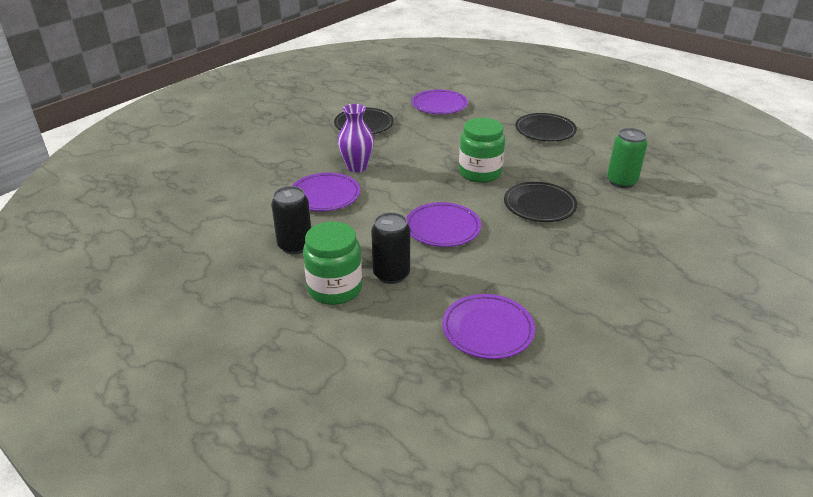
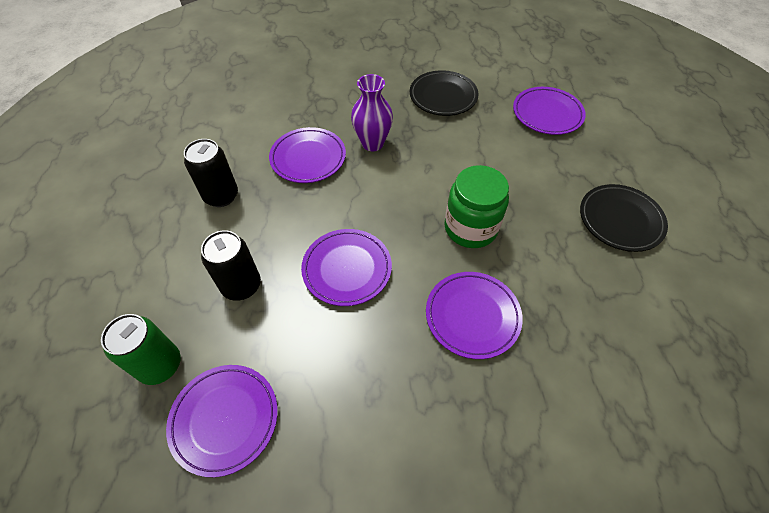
camera: 45 degrees right, 20 degrees up
green jar [303,221,362,305] -> none
black plate [504,182,577,222] -> purple plate [426,272,523,359]
green can [607,128,648,188] -> green can moved to [101,314,181,385]

